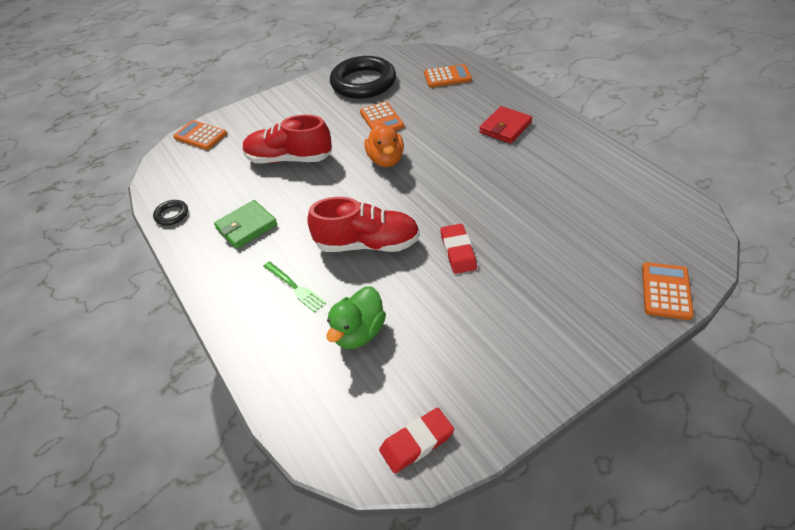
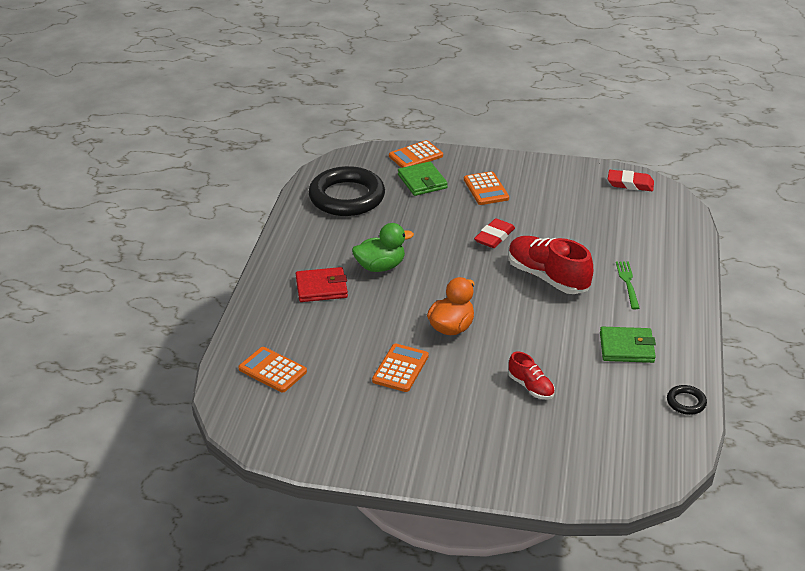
camera: 140 degrees left, 10 degrees down
orange calculator [173,120,227,150] -> orange calculator moved to [464,171,509,205]
red shoe [243,115,332,163] -> red shoe [508,351,555,399], size x0.53
green duck [326,286,386,349] -> green duck moved to [352,223,414,272]
black ring [330,56,396,99] -> black ring moved to [309,166,385,216]
none -> green wallet [398,161,448,196]

